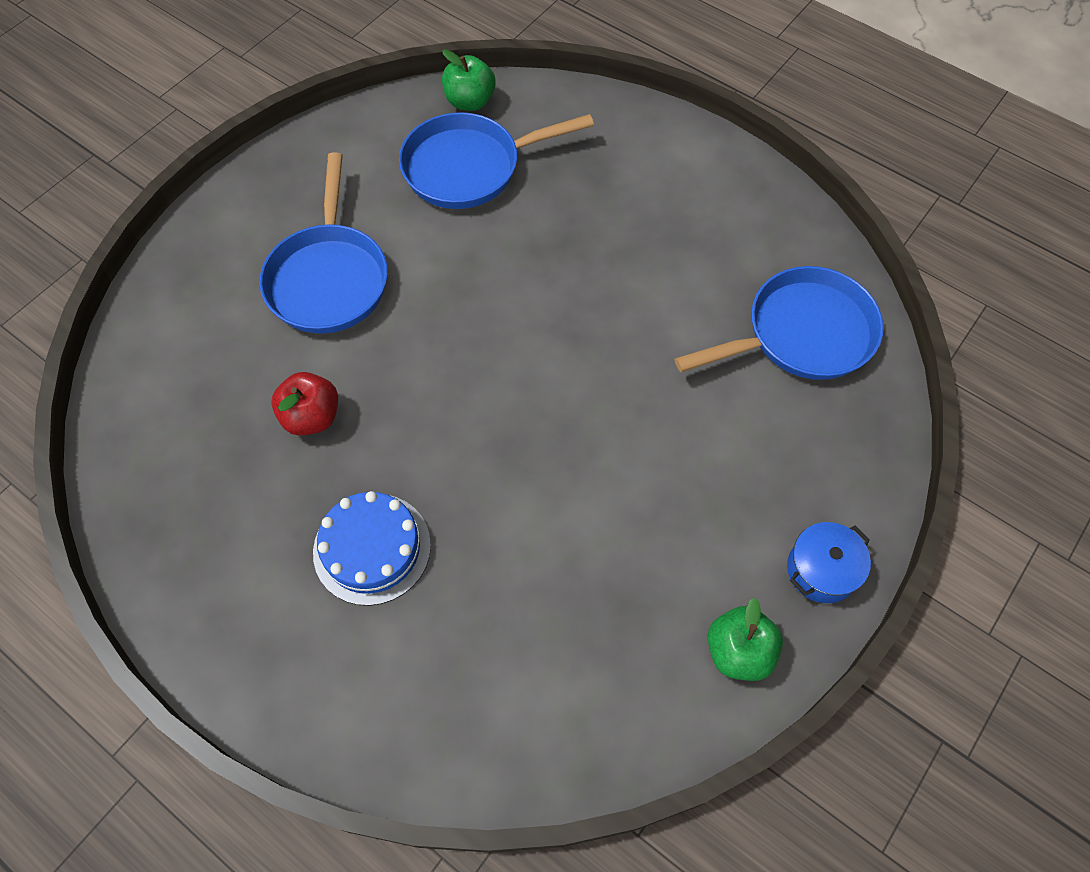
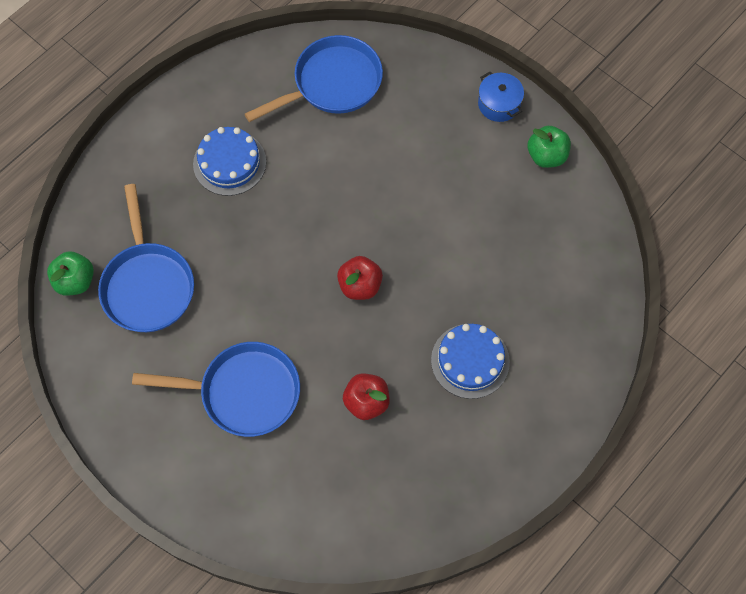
camera: 85 degrees left, 5 degrees up
blue pan [675,266,884,380] -> blue pan turned 75 degrees clockwise [245,35,383,122]
none -> blue cake [193,127,266,196]
none -> red apple [337,256,383,300]

